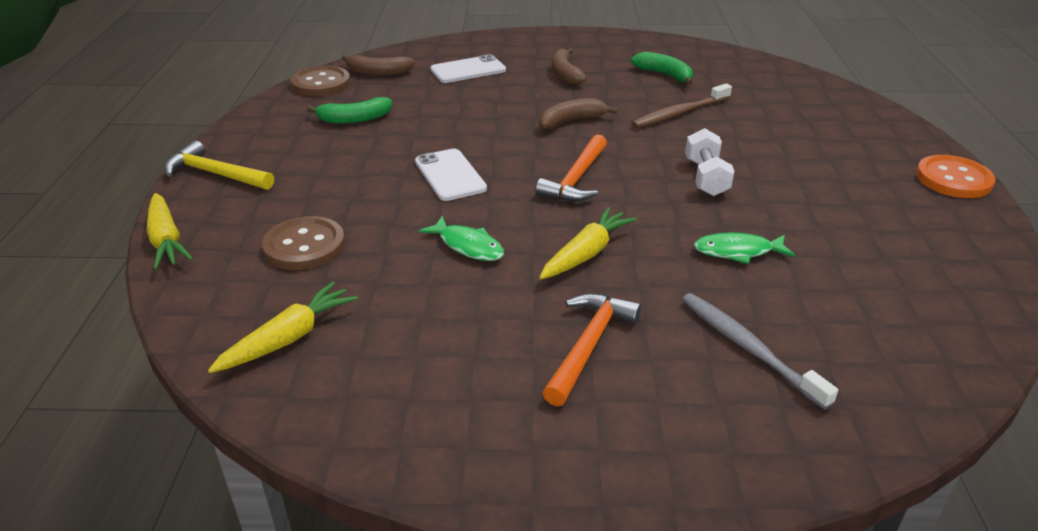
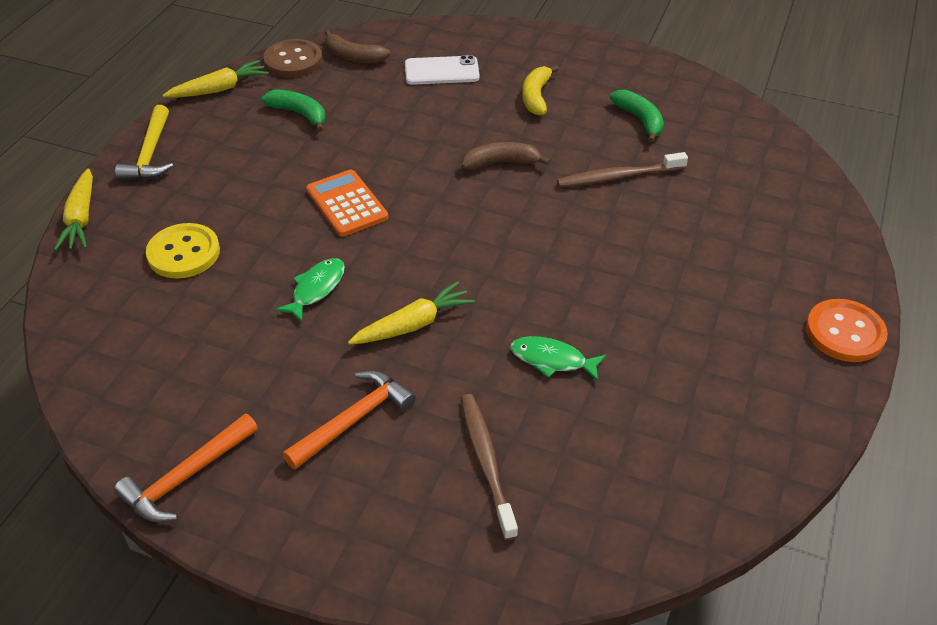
camera: 20 degrees right, 10 degrees up
yellow hammer [165,141,274,190] -> yellow hammer turned 135 degrees counterclockwise [115,105,173,180]
yellow carrot [208,282,358,373] -> yellow carrot moved to [163,60,269,98]
brown button [262,216,345,270] -> yellow button [146,223,220,278]
green banana [307,97,392,124] -> green banana turned 150 degrees counterclockwise [261,89,325,132]
white phone [415,149,487,201] -> orange calculator [306,170,388,237]
green fish [419,216,504,261] -> green fish turned 120 degrees counterclockwise [275,258,345,322]
orange hammer [536,134,607,201] -> orange hammer moved to [114,414,258,522]
brown banana [552,48,587,85] -> yellow banana [522,65,559,116]
grey toothbrush [682,293,838,410] -> brown toothbrush [460,394,518,541]
white dumbbell [685,128,734,196] -> none

